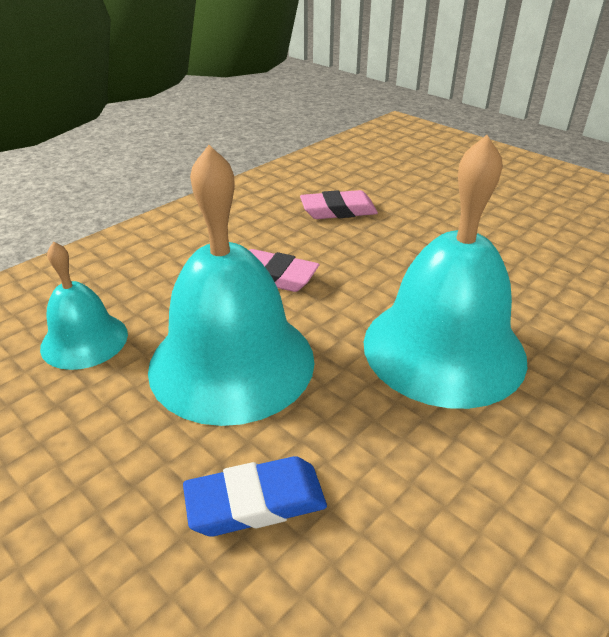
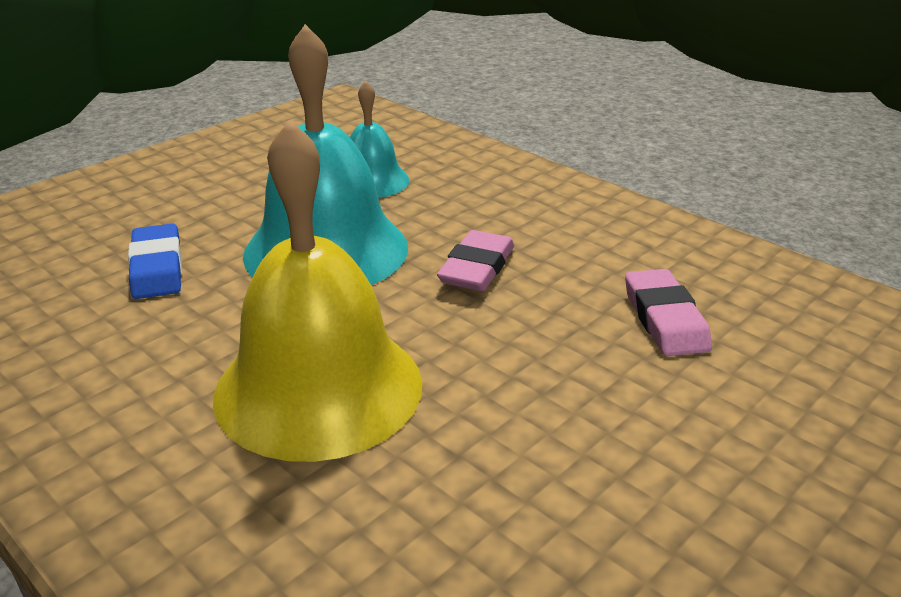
camera: 90 degrees right, 5 degrees down
turquoise bell [364,135,528,409] -> yellow bell [213,120,423,462]

